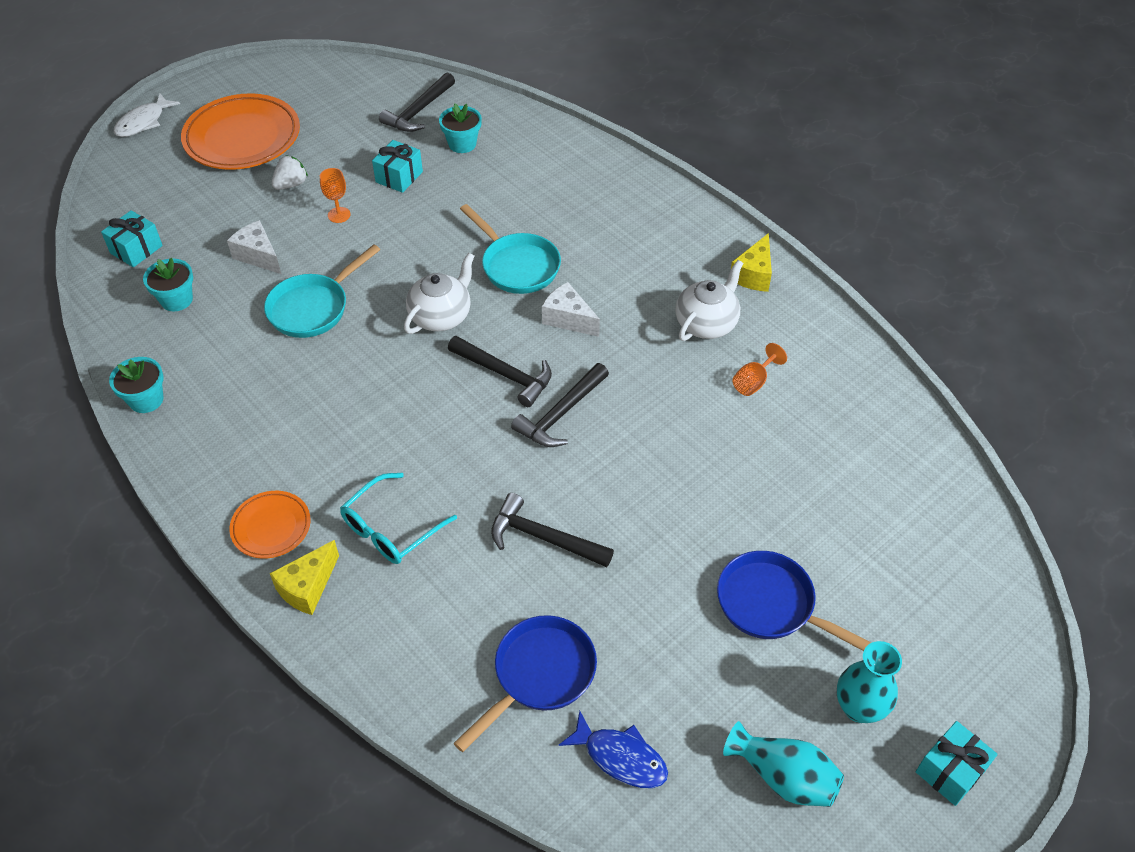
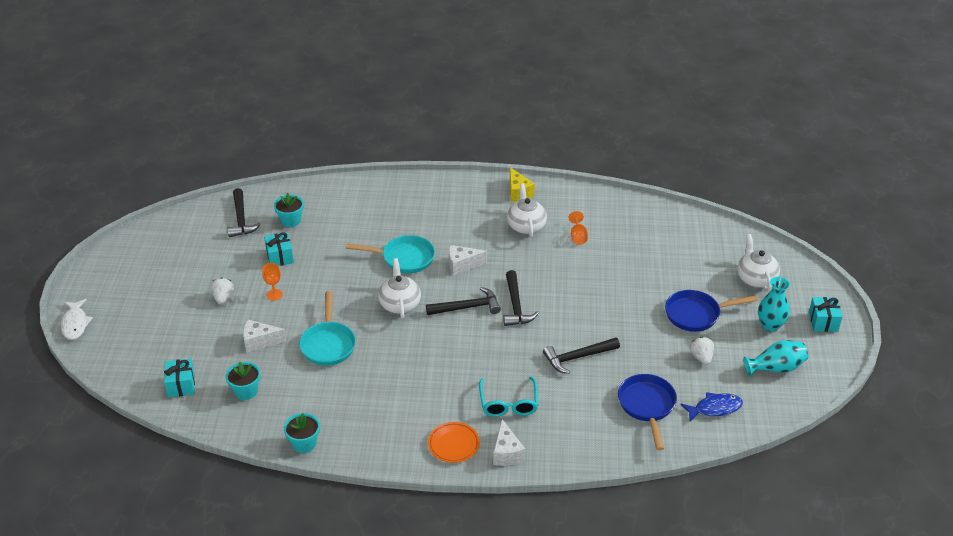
camera: 45 degrees left, 10 degrees down
orange plate [181,93,300,170] -> none
yellow cheese [270,540,339,615] -> white cheese [493,419,525,466]
none -> white strawberry [690,337,714,365]
none -> white teapot [737,234,780,292]

